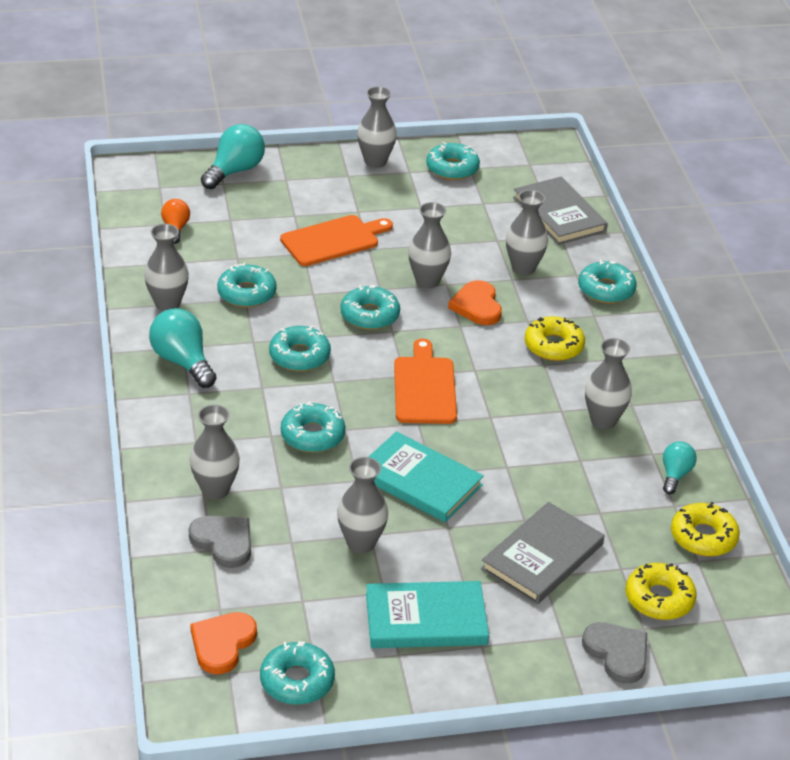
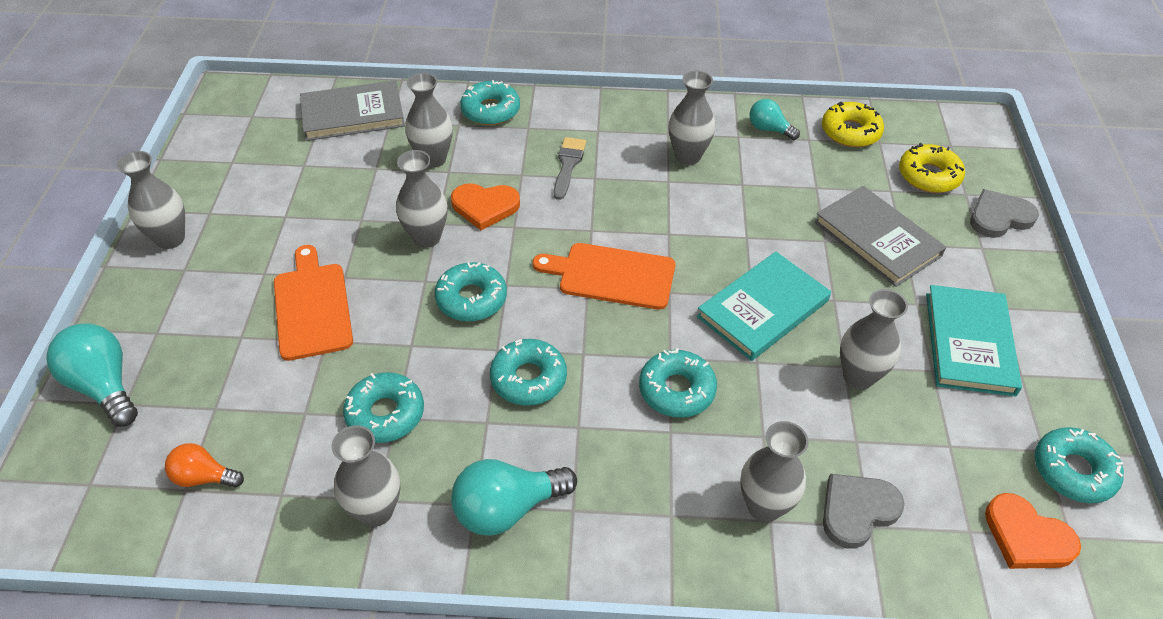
camera: 75 degrees left, 10 degrees up
turquoise donut [426,142,480,180] -> none
yellow donut [525,316,585,361] -> grey brush [554,137,586,200]

